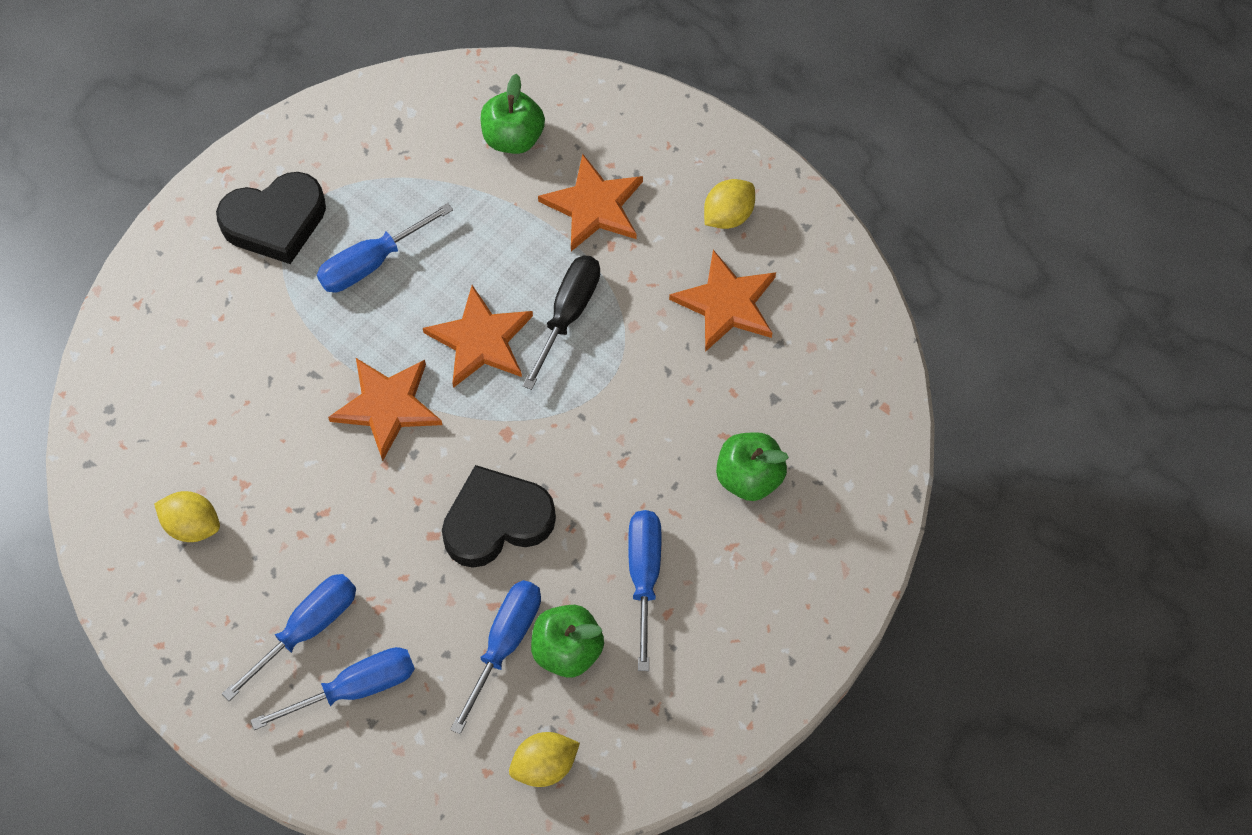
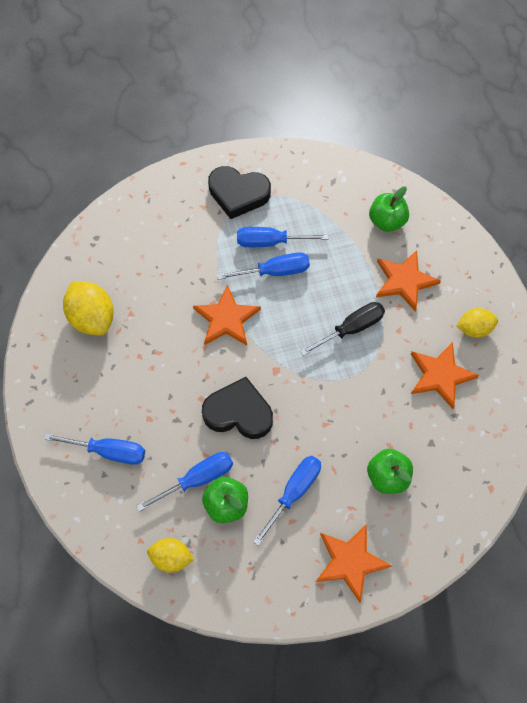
camera: 35 degrees right, 0 degrees up
yellow lemon [154,491,220,542] -> yellow lemon [63,281,114,335], size x1.61
blue screwdriver [222,574,356,701] -> blue screwdriver moved to [217,252,310,280]
orange star [423,285,533,388] -> orange star moved to [316,524,391,603]

